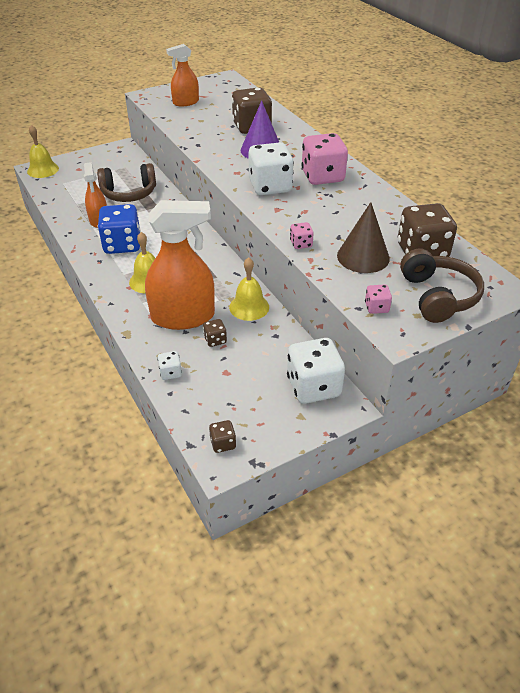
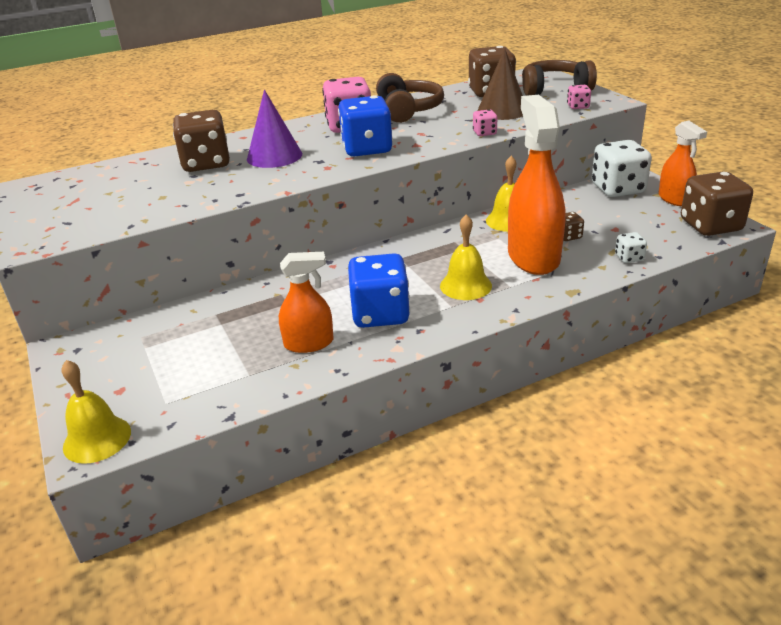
camera: 85 degrees left, 10 degrees down
brown headphones [97,163,156,202] -> brown headphones moved to [376,73,444,123]
orange spray bottle [166,44,199,106] -> orange spray bottle moved to [659,121,707,206]
brown dice [209,420,236,453] -> brown dice [681,171,753,236], size x2.19
white dice [249,142,294,195] -> blue dice [338,95,393,157]

